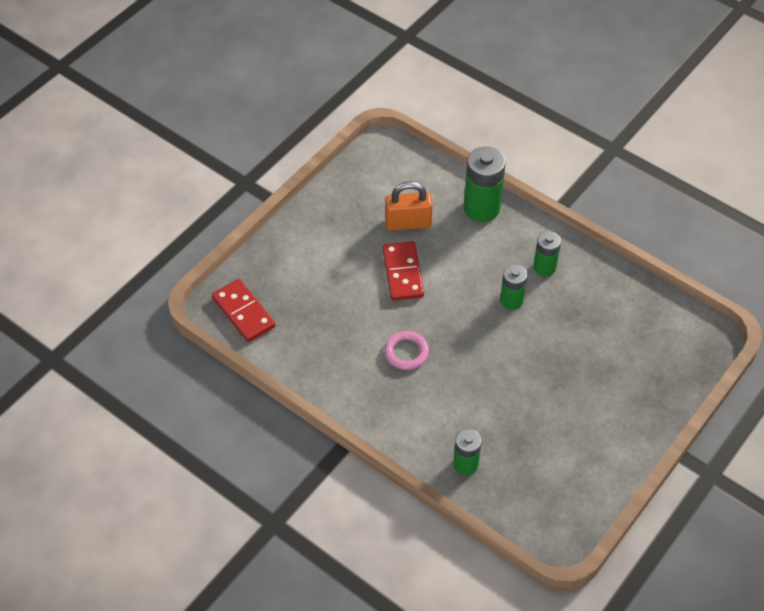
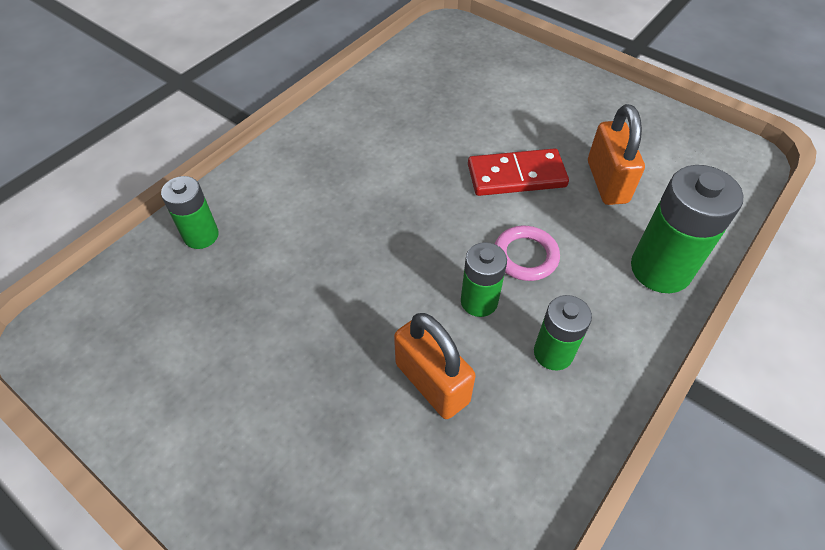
camera: 90 degrees right, 0 degrees up
red domino [212,279,275,342] -> none
pink ring [384,331,429,370] -> pink ring moved to [495,226,560,281]
none -> orange padlock [394,313,476,419]

